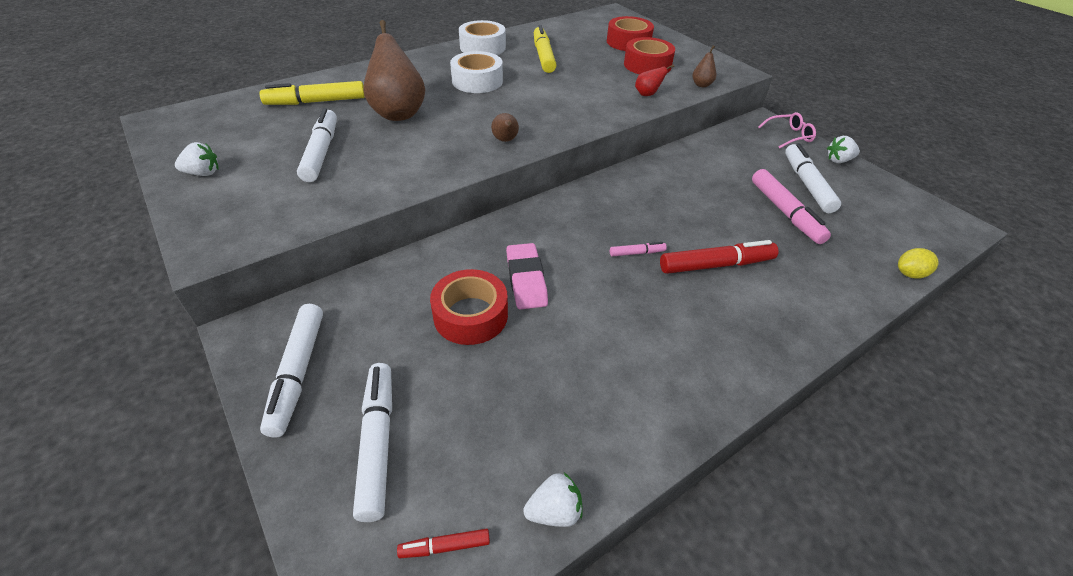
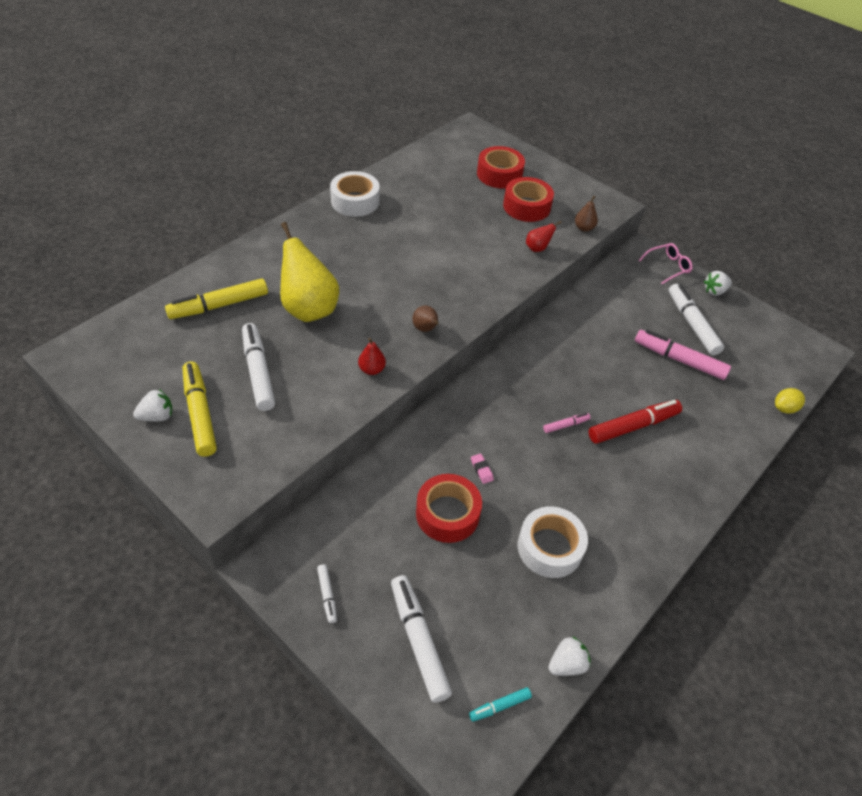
camera: 15 degrees left, 5 degrees up
white marker [260,304,323,438] -> white marker [317,564,337,623], size x0.49
brown pear [363,20,425,121] -> yellow pear [280,222,339,322]
red marker [397,529,490,558] -> turquoise marker [469,687,532,721]
white tape [450,51,503,93] -> white tape moved to [517,506,588,578]
pink eraser [506,243,548,309] -> pink eraser [471,454,494,484], size x0.46
yellow marker [534,25,557,73] -> yellow marker moved to [183,361,217,457]
pink marker [752,169,831,244] -> pink marker turned 150 degrees clockwise [635,330,731,380]
none -> red pear [358,338,386,375]

